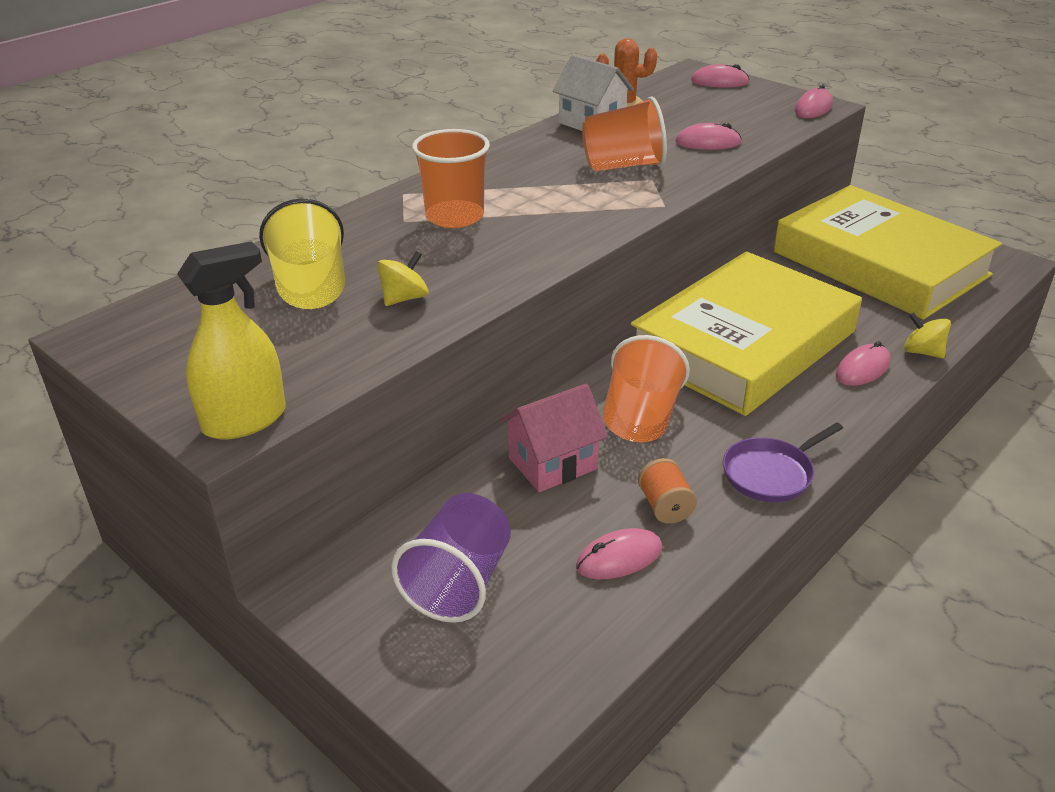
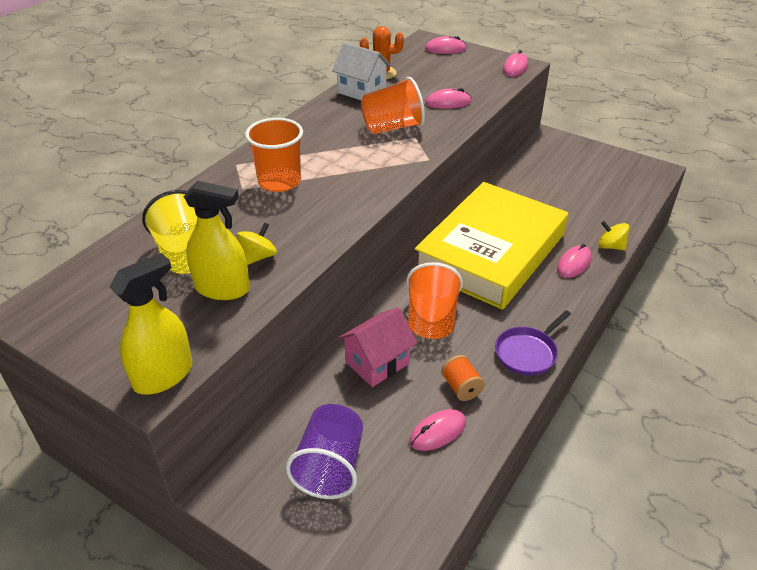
camera: 10 degrees left, 5 degrees up
yellow book [774,185,1002,320] -> none
none -> yellow spray bottle [184,181,250,300]

